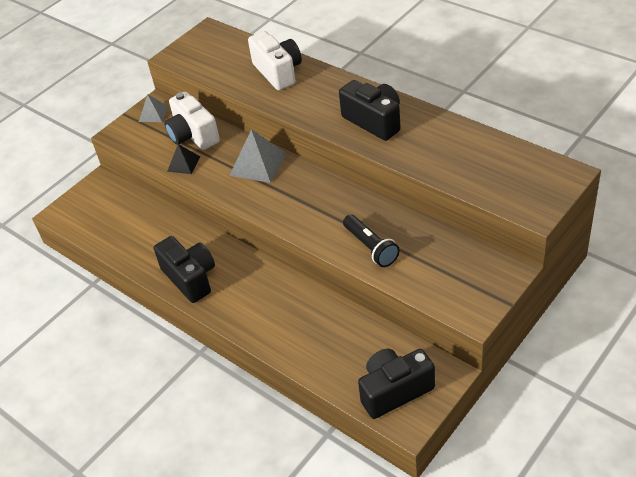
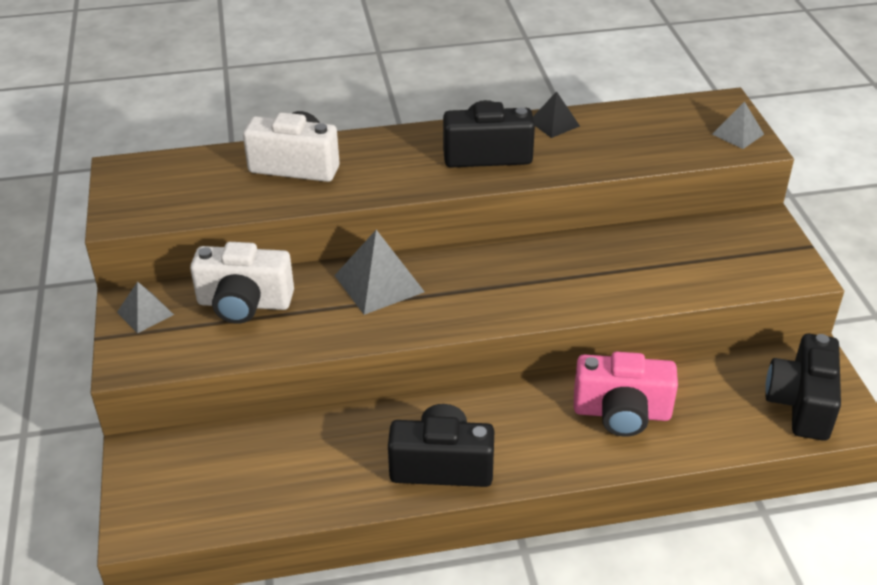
camera: 55 degrees left, 5 degrees down
black pyramid [167,144,200,174] -> black pyramid moved to [533,91,580,138]
black flashlight [343,215,400,267] -> none
none -> pink camera [574,351,678,437]
none -> grey pyramid [712,102,764,149]

